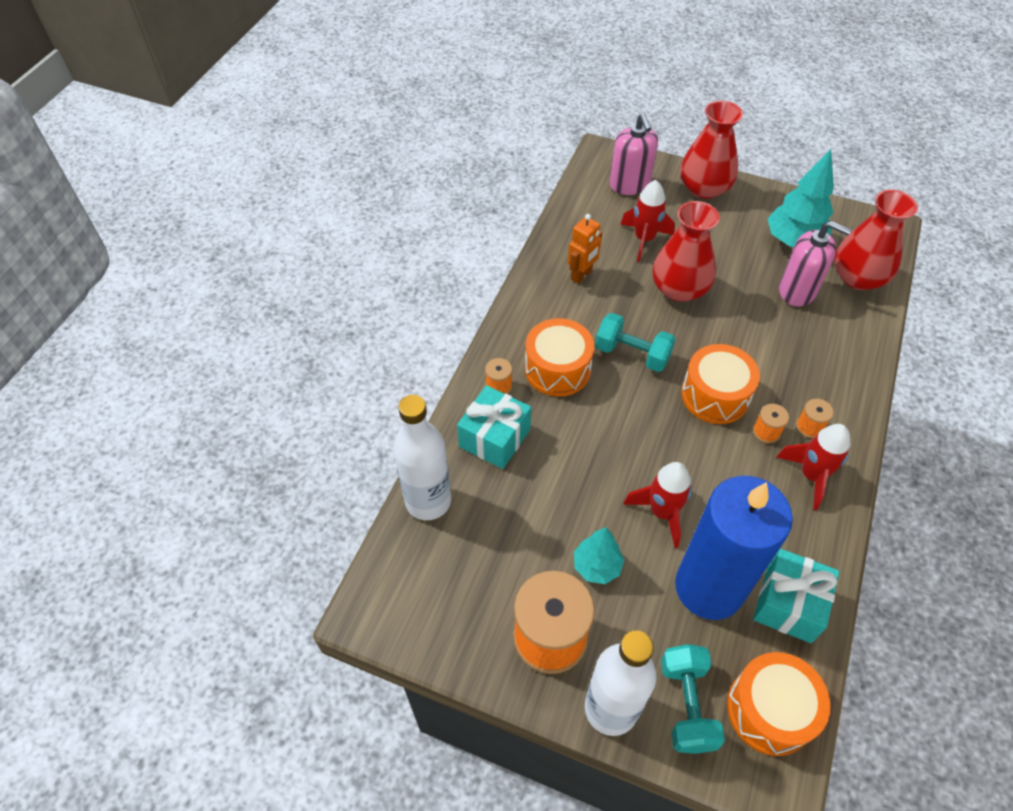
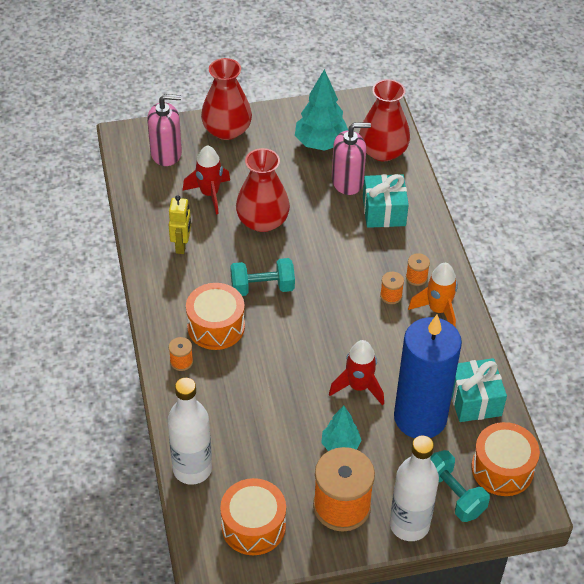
camera: 35 degrees left, 5 degrees down
turquoise gift [457,385,531,469] -> turquoise gift moved to [363,174,409,228]
orange robot [568,214,602,284] -> yellow robot [169,195,191,254]
pink soap dispenser [610,114,658,195] -> pink soap dispenser turned 45 degrees counterclockwise [147,94,182,166]
orange drum [681,344,760,424] -> orange drum moved to [220,478,286,555]
red rocket [777,424,850,510] -> orange rocket [408,263,458,327]

